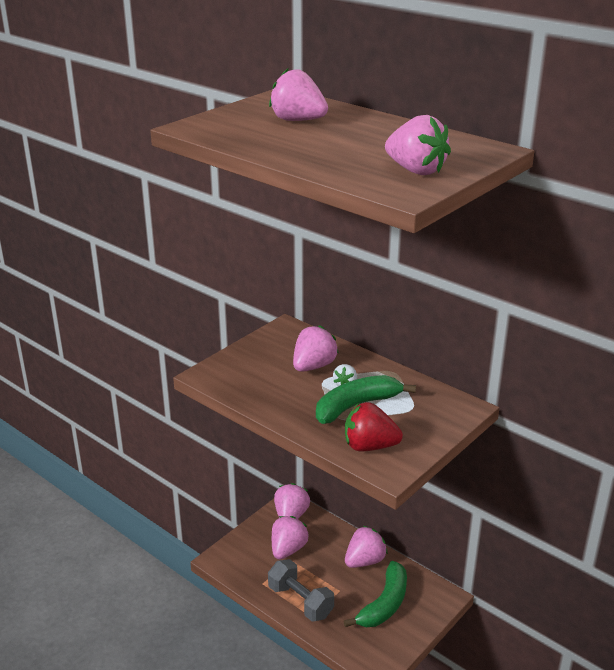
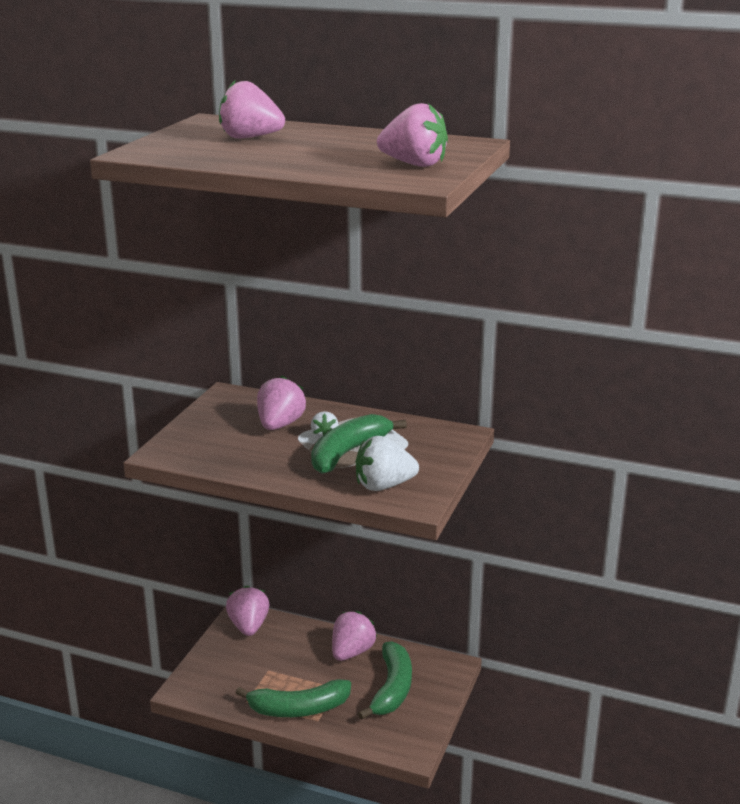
camera: 20 degrees left, 5 degrees down
grey dumbbell [268,559,334,622] -> green banana [236,679,351,717]
pink strawberry [272,516,309,559] -> none
red strawberry [345,402,403,452] -> white strawberry [356,436,419,491]

